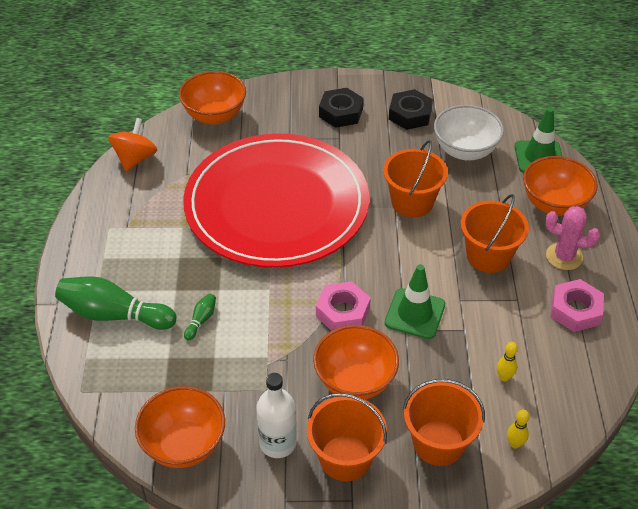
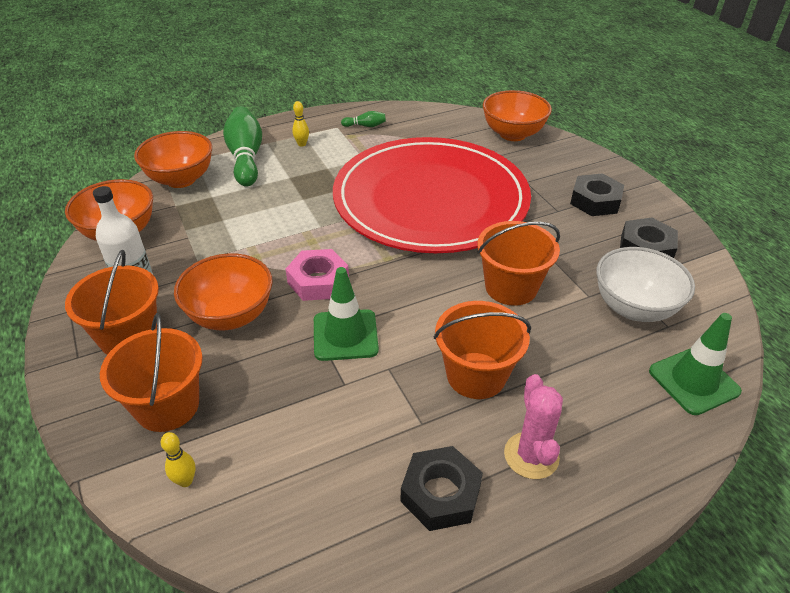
camera: 65 degrees right, 5 degrees down
orange spinning top [108,118,157,171] -> none
green bowling pin [184,293,216,340] -> green bowling pin moved to [341,111,386,127]
yellow bowling pin [497,342,518,381] -> yellow bowling pin moved to [292,101,309,147]
orange bowl [523,156,598,216] -> orange bowl moved to [134,131,212,188]
pink nut [550,279,604,332] -> black nut [400,446,483,531]

